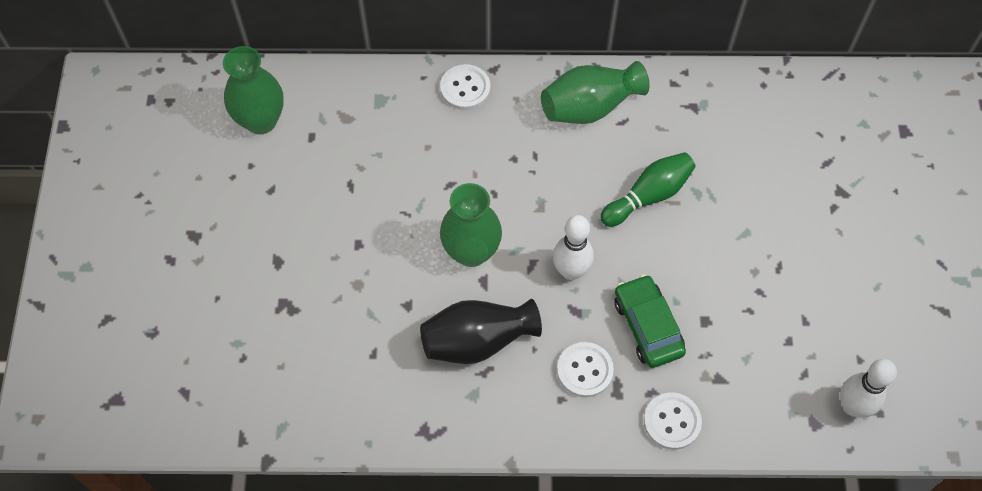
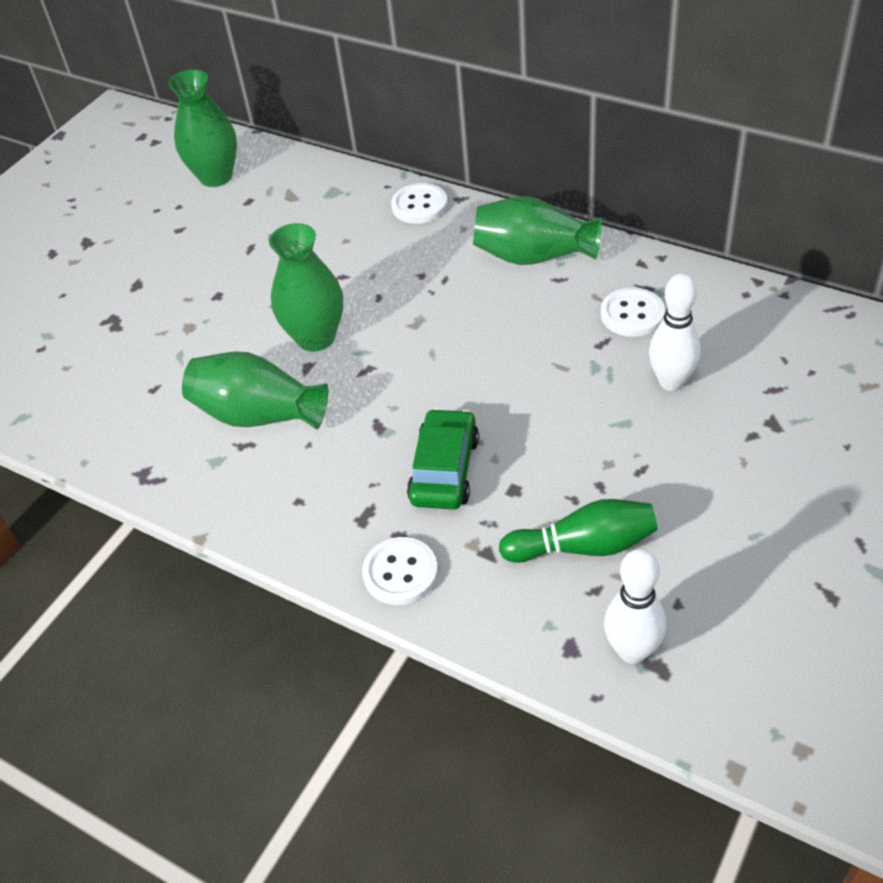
camera: 35 degrees right, 15 degrees down
black vase [420,299,542,364] -> green vase [182,351,328,430]
white bowling pin [553,215,594,280] -> white bowling pin moved to [649,273,701,391]
white button [557,342,614,398] -> white button moved to [601,287,665,337]
green bowling pin [600,152,696,227] -> green bowling pin moved to [499,499,658,563]

